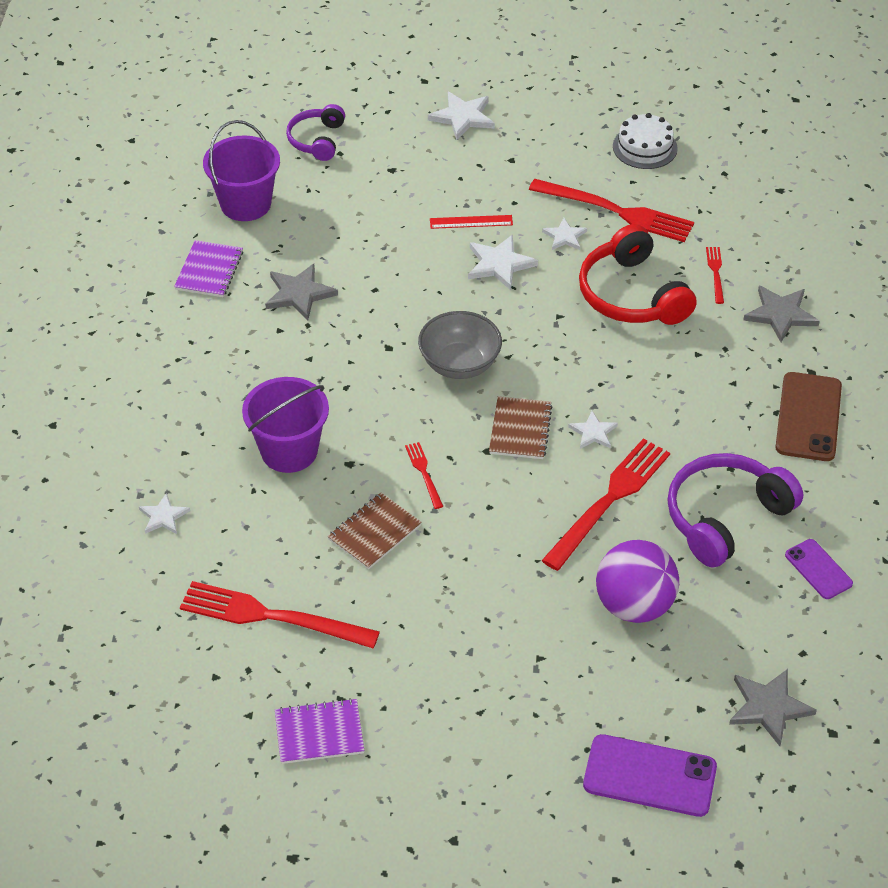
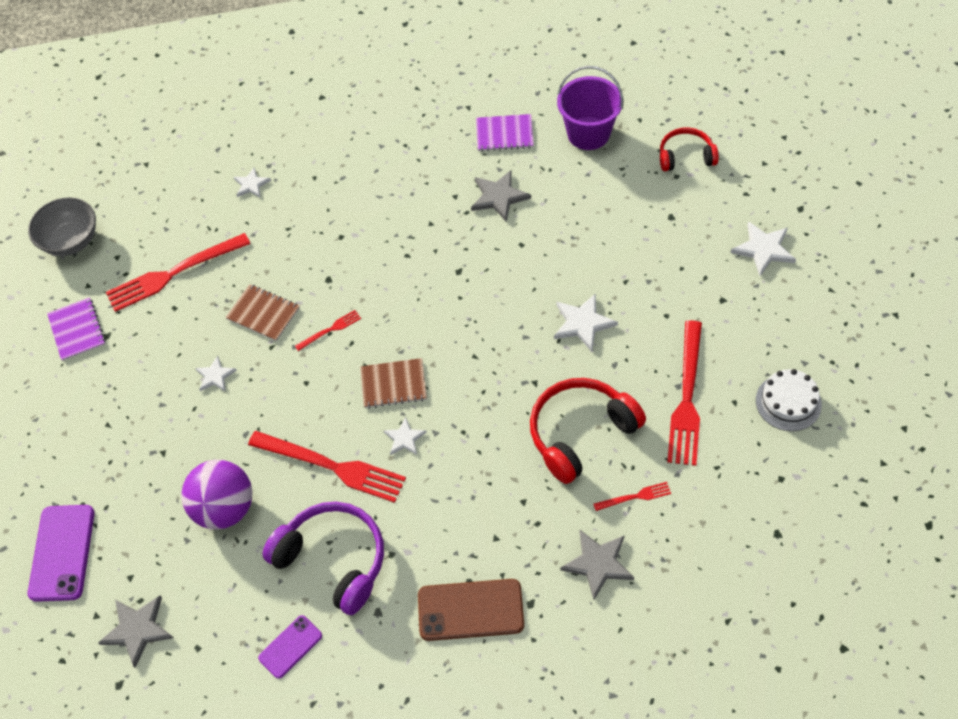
camera: 80 degrees right, 10 degrees up
red fork [180,581,380,648] -> red fork turned 120 degrees counterclockwise [106,233,250,312]
purple bucket [242,377,329,473] -> none
purple headphones [286,104,345,161] -> red headphones [660,127,719,171]
grey bowl [418,311,502,379] -> grey bowl moved to [28,197,96,256]
red ruler [430,215,513,229] -> none
white star [542,218,587,250] -> white star moved to [195,356,237,392]

